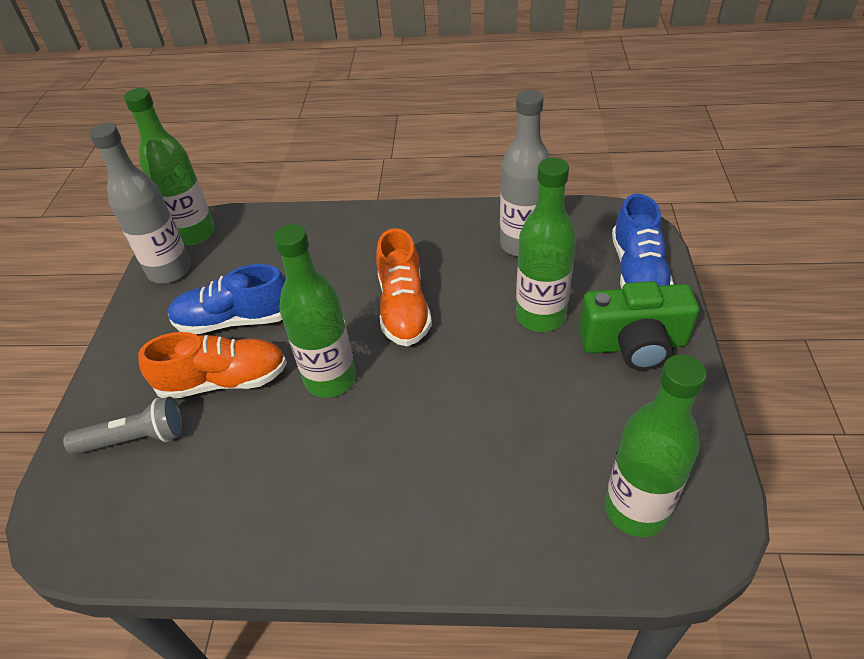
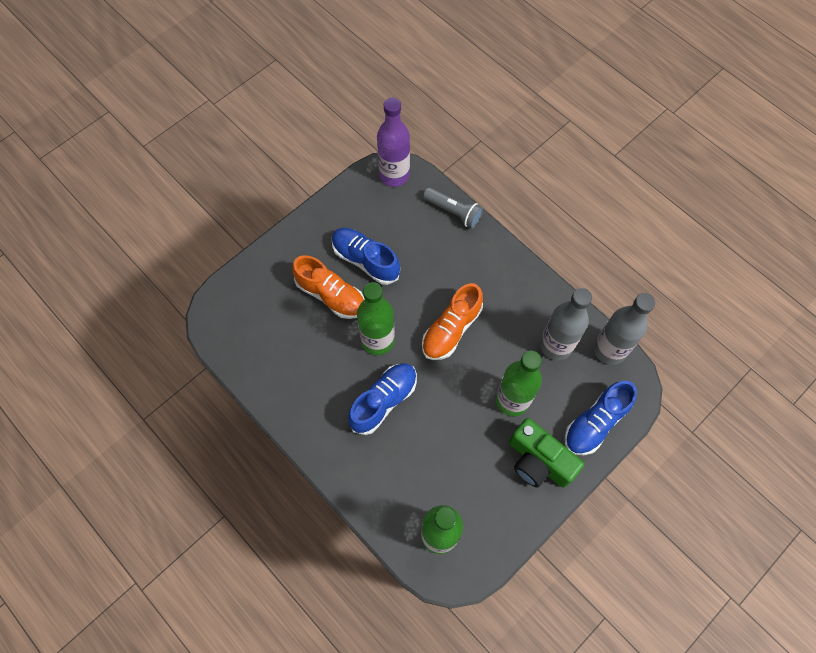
camera: 40 degrees right, 20 degrees up
grey flashlight [63,397,183,455] -> grey flashlight moved to [423,188,483,229]
grey bottle [89,123,191,283] -> grey bottle moved to [594,293,655,365]
green bottle [124,88,215,245] -> purple bottle [377,97,410,187]
none -> blue shoe [348,364,417,435]

